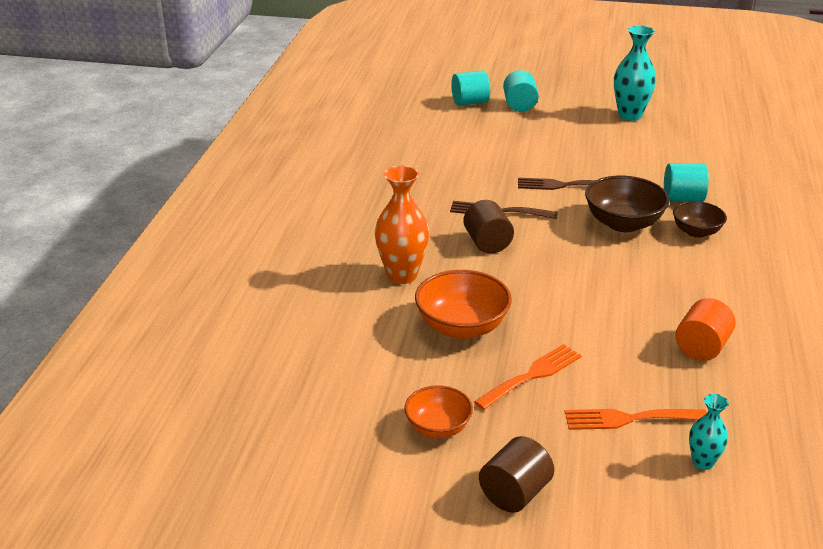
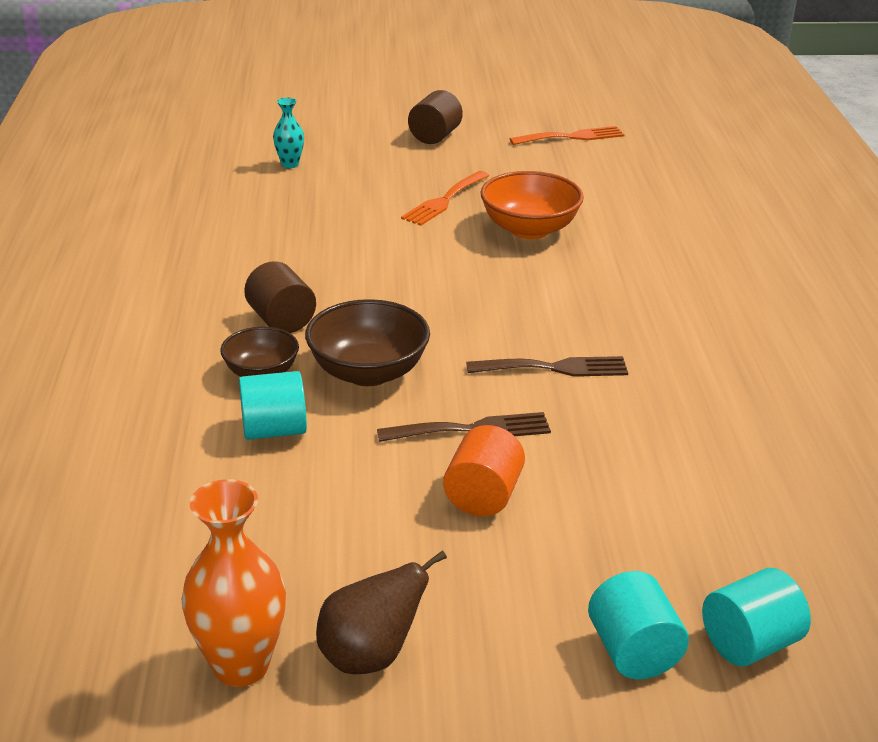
camera: 165 degrees right, 0 degrees up
orange vase [375,166,429,284] -> orange vase moved to [182,479,286,687]
orange bowl [404,385,473,438] -> none
brown cylinder [463,200,514,253] -> brown cylinder moved to [244,261,316,333]
orange fork [565,409,707,430] -> orange fork moved to [510,126,625,145]
turquoise vase [614,25,656,121] -> brown pear [316,550,447,674]
orange cylinder [675,298,736,361] -> orange cylinder moved to [443,425,525,516]

